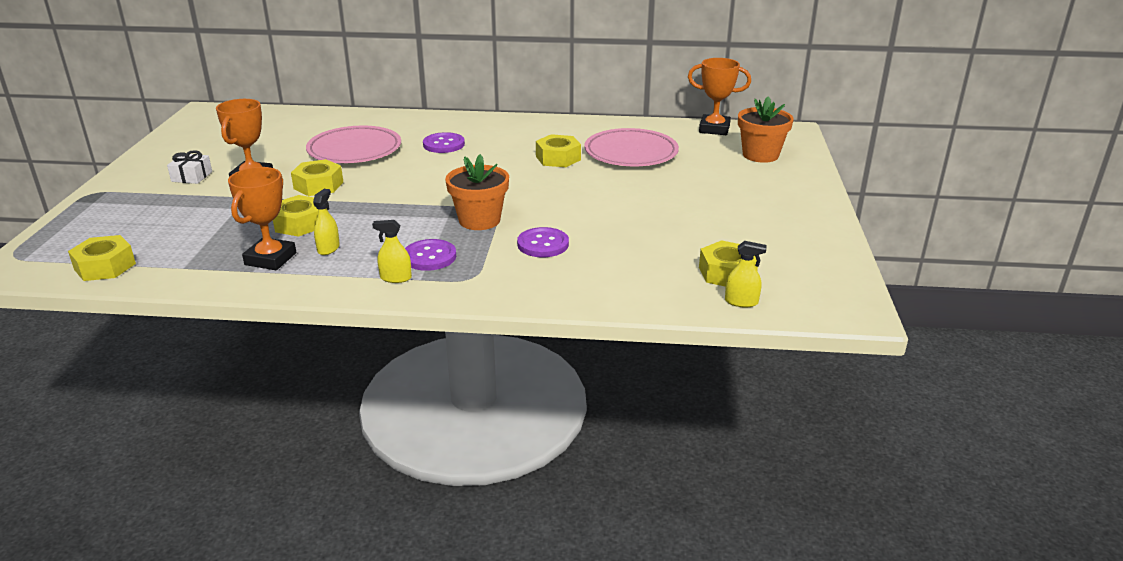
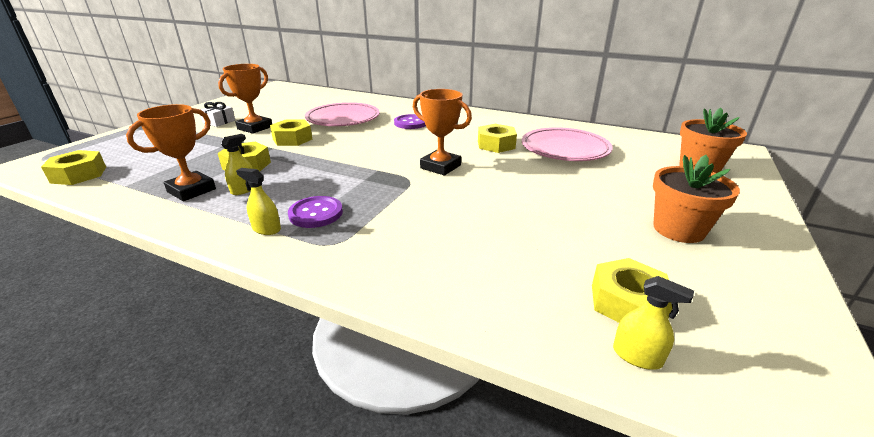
camera: 20 degrees right, 0 degrees up
orange flower pot [445,154,509,230] -> orange flower pot moved to [653,155,740,243]
purple button [517,227,569,257] -> none
orange trophy [688,58,751,135] -> orange trophy moved to [413,89,472,176]

